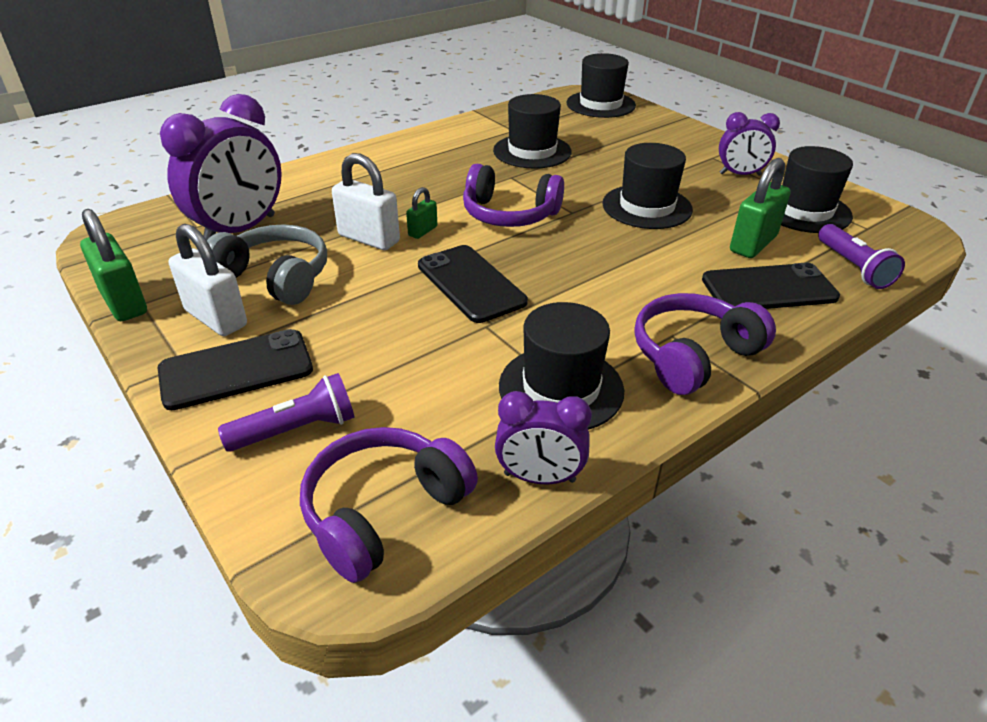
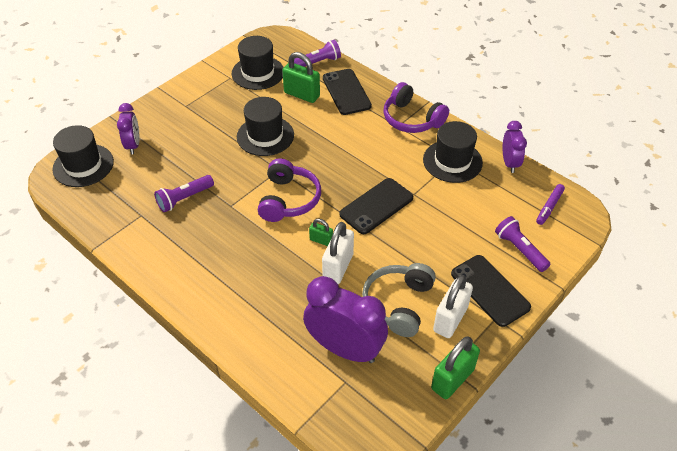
camera: 100 degrees left, 10 degrees up
purple headphones [300,427,478,583] -> purple marker [536,184,565,225]
black hat [493,94,572,169] -> purple flashlight [154,175,214,212]
purple clock [719,112,780,176] -> purple clock moved to [117,103,140,155]

